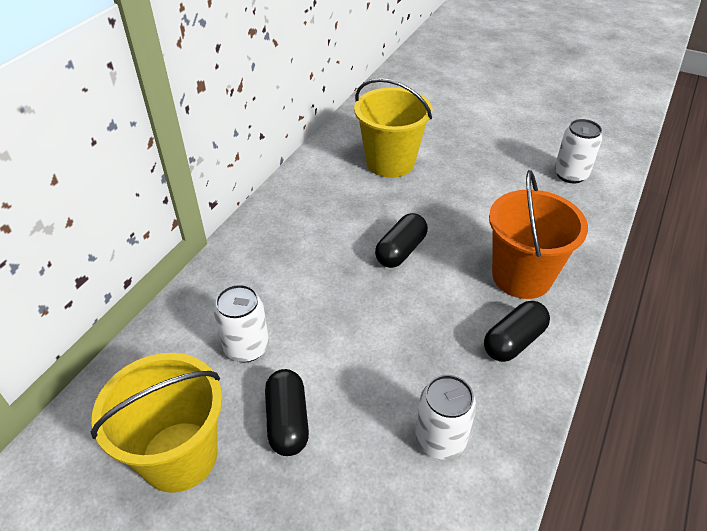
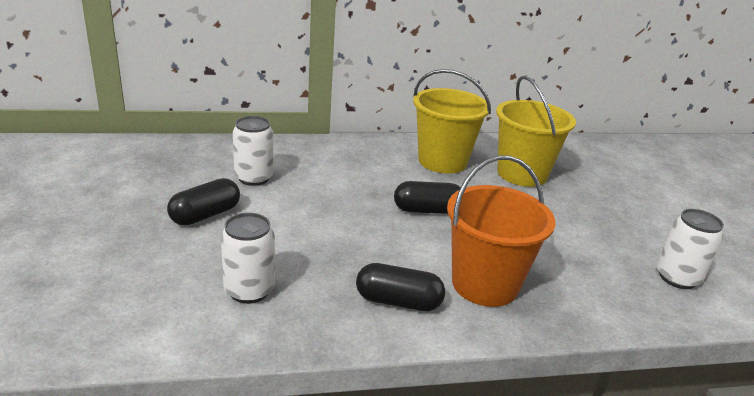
camera: 50 degrees right, 15 degrees down
yellow bucket [91,353,222,493] -> yellow bucket moved to [413,69,491,174]

